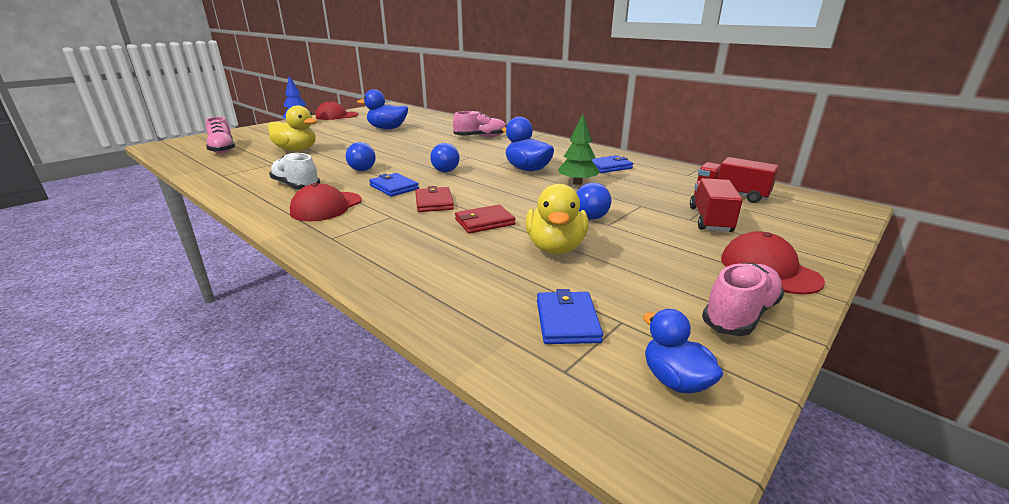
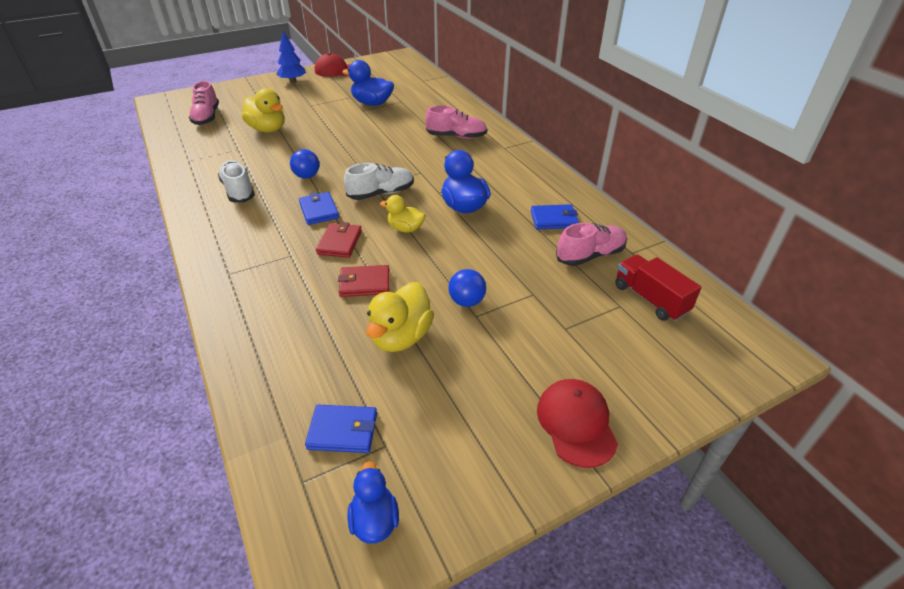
camera: 20 degrees right, 15 degrees up
red cap [290,183,362,222] -> none
blue ball [430,143,459,172] -> white shoe [344,163,414,200]
blue wallet [537,289,603,344] -> blue wallet turned 75 degrees clockwise [305,405,377,453]
green tree [558,114,599,185] -> none
red truck [690,178,743,232] -> none
pink shoe [702,263,785,336] -> pink shoe moved to [556,223,627,266]
none -> yellow duck [380,195,425,233]

